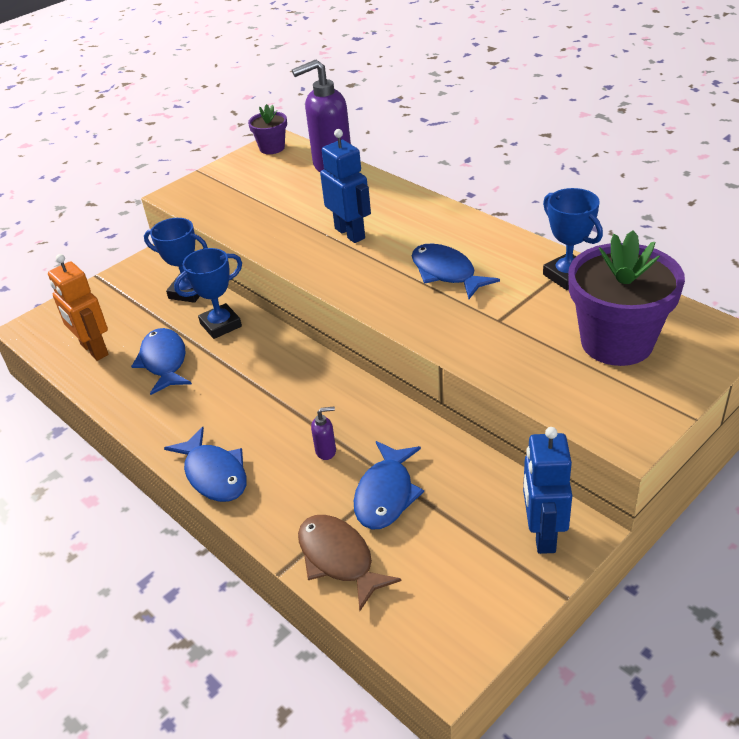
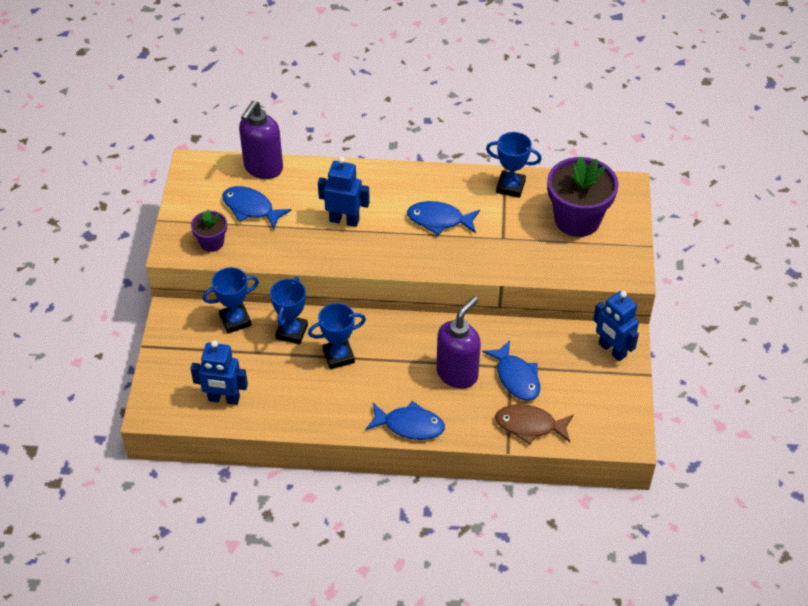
camera: 45 degrees left, 10 degrees up
orange robot [48,254,108,361] -> blue robot [190,340,248,405]
blue fish [131,328,192,395] -> blue fish moved to [222,186,292,229]
purple flower pot [248,104,287,154] -> purple flower pot moved to [191,210,227,252]
purple soap dispenser [311,407,336,460] -> purple soap dispenser [436,297,481,389], size x2.44
none -> blue trophy [308,303,366,369]

